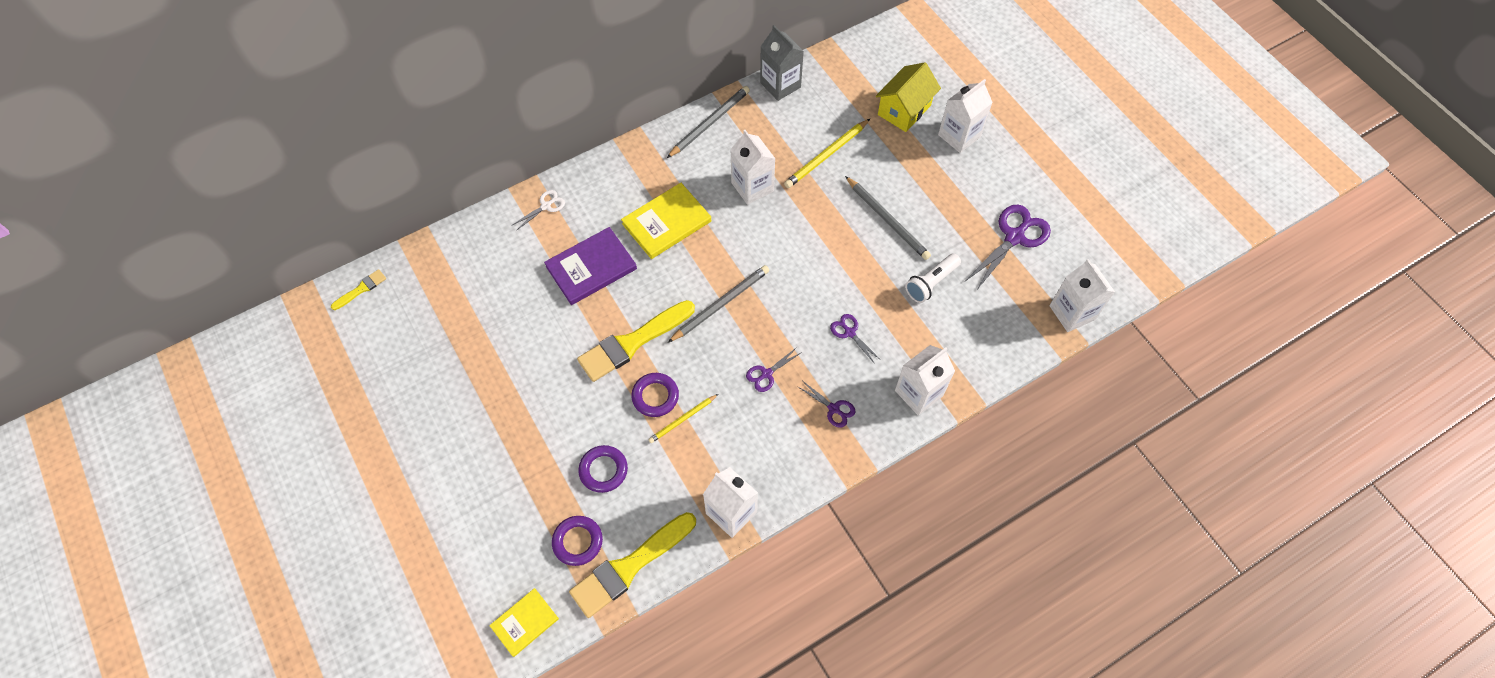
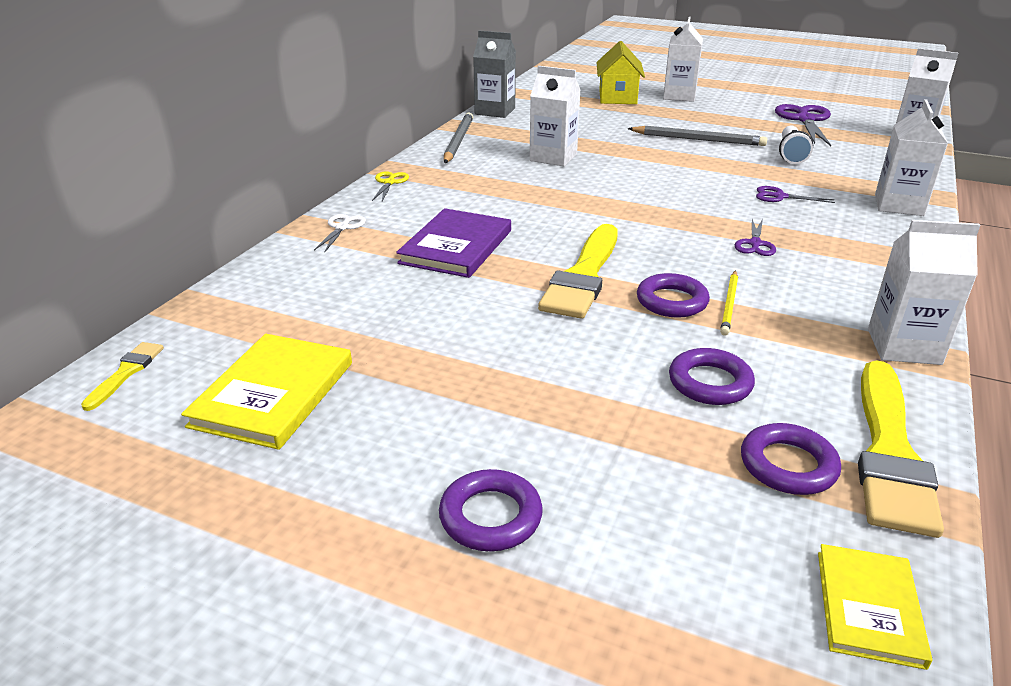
camera: 35 degrees left, 30 degrees down
yellow book [621,183,711,259] -> yellow book moved to [181,334,352,450]
grey pencil [668,265,769,343] -> none
yellow pencil [784,119,870,188] -> none
purple scissors [798,381,856,428] -> none
none -> yellow scissors [372,171,409,201]
none -> purple ring [439,469,543,551]

